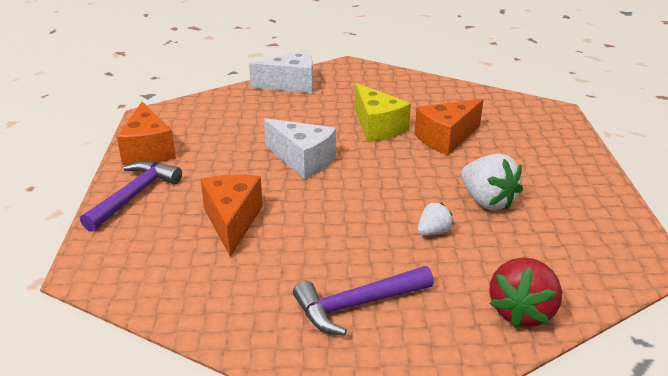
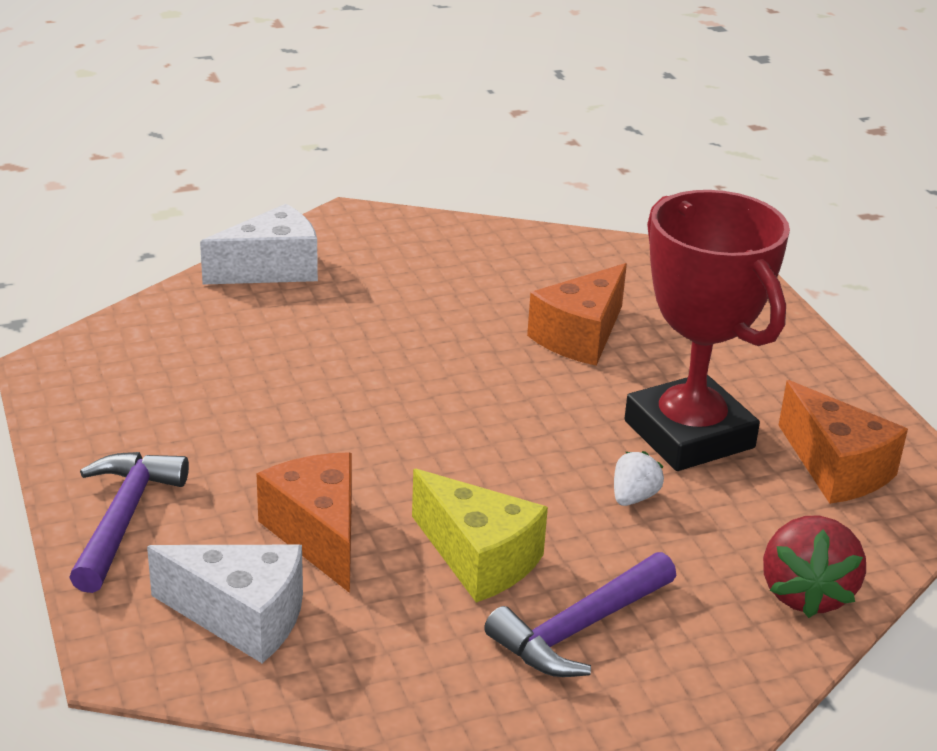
camera: 20 degrees left, 0 degrees up
orange cheese [117,102,176,165] -> orange cheese moved to [778,380,908,504]
white cheese [264,118,336,179] -> white cheese moved to [147,545,303,663]
yellow cheese [355,83,411,142] -> yellow cheese moved to [412,469,548,603]
white strawberry [461,153,523,210] -> red trophy [624,190,790,471]

